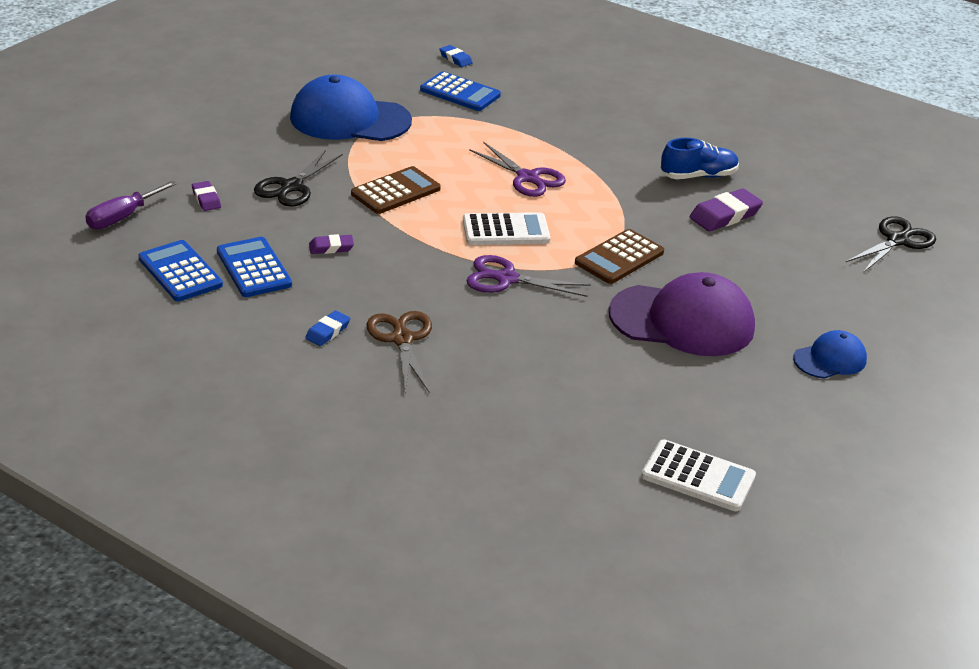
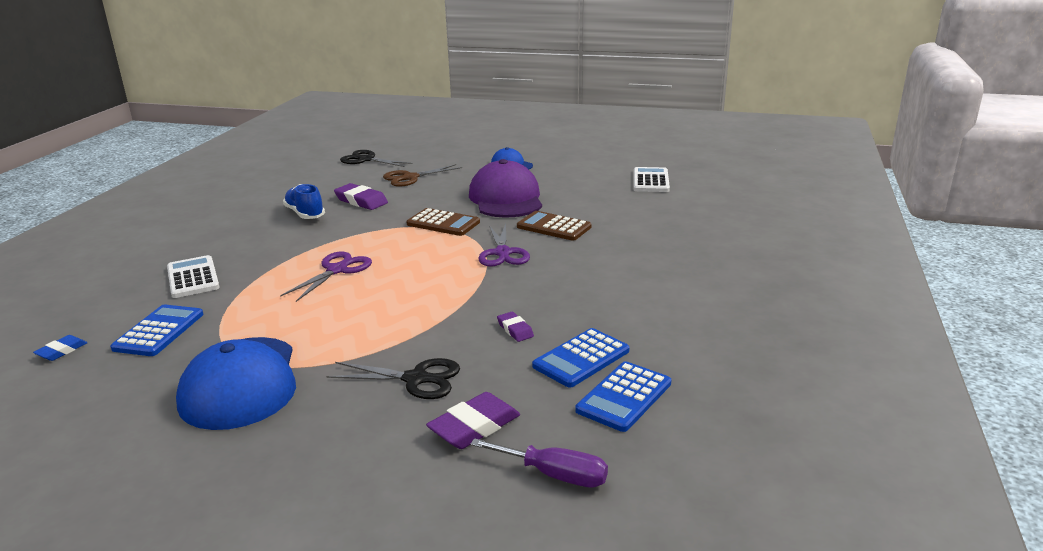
camera: 105 degrees left, 10 degrees down
purple eraser [192,181,221,211] -> purple eraser [426,392,520,449], size x1.74
blue eraser [305,310,350,346] -> none
brown calculator [351,166,441,214] -> brown calculator moved to [517,211,592,241]
brown scissors [366,311,432,393] -> brown scissors moved to [383,164,462,187]
white calculator [463,212,550,245] -> white calculator moved to [167,255,220,298]

